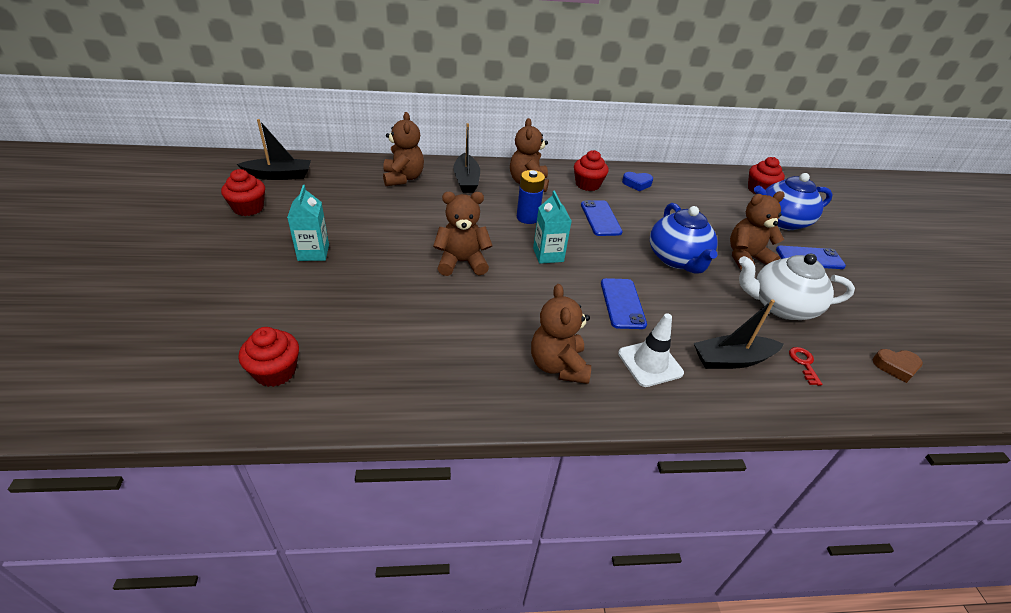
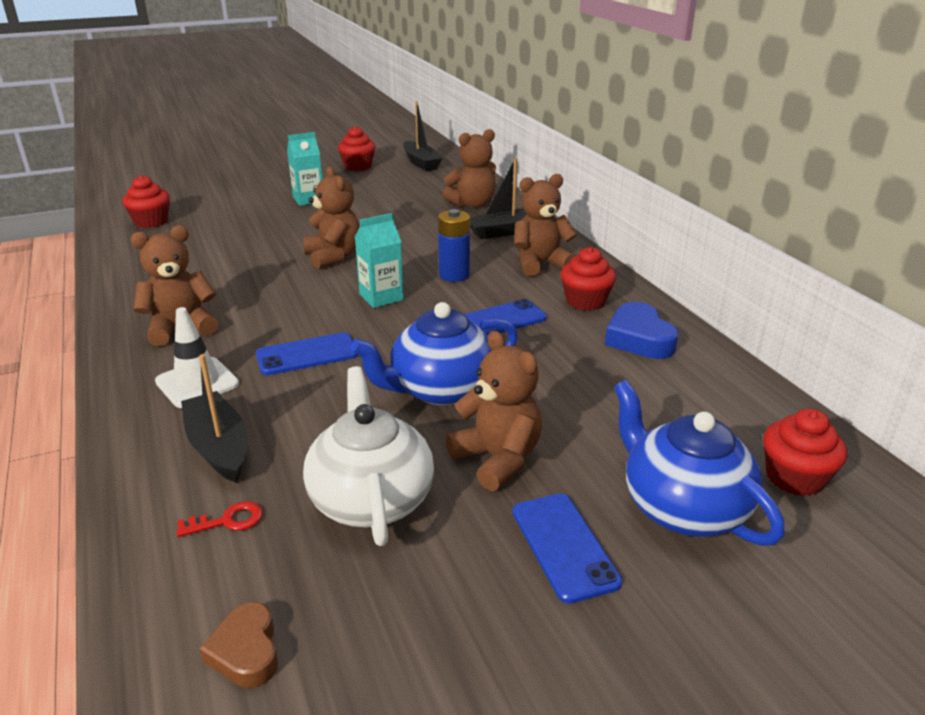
camera: 75 degrees right, 10 degrees down
blue heart [622,172,653,191] -> blue heart [605,302,679,359], size x1.53

